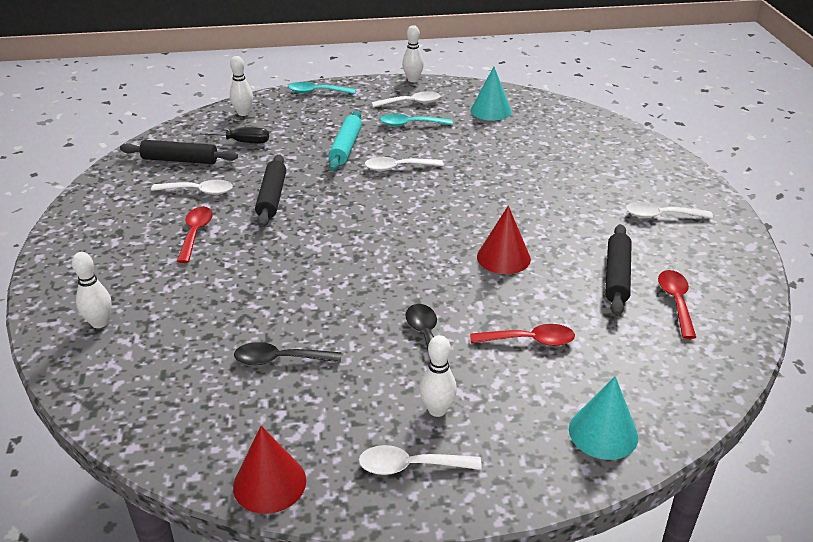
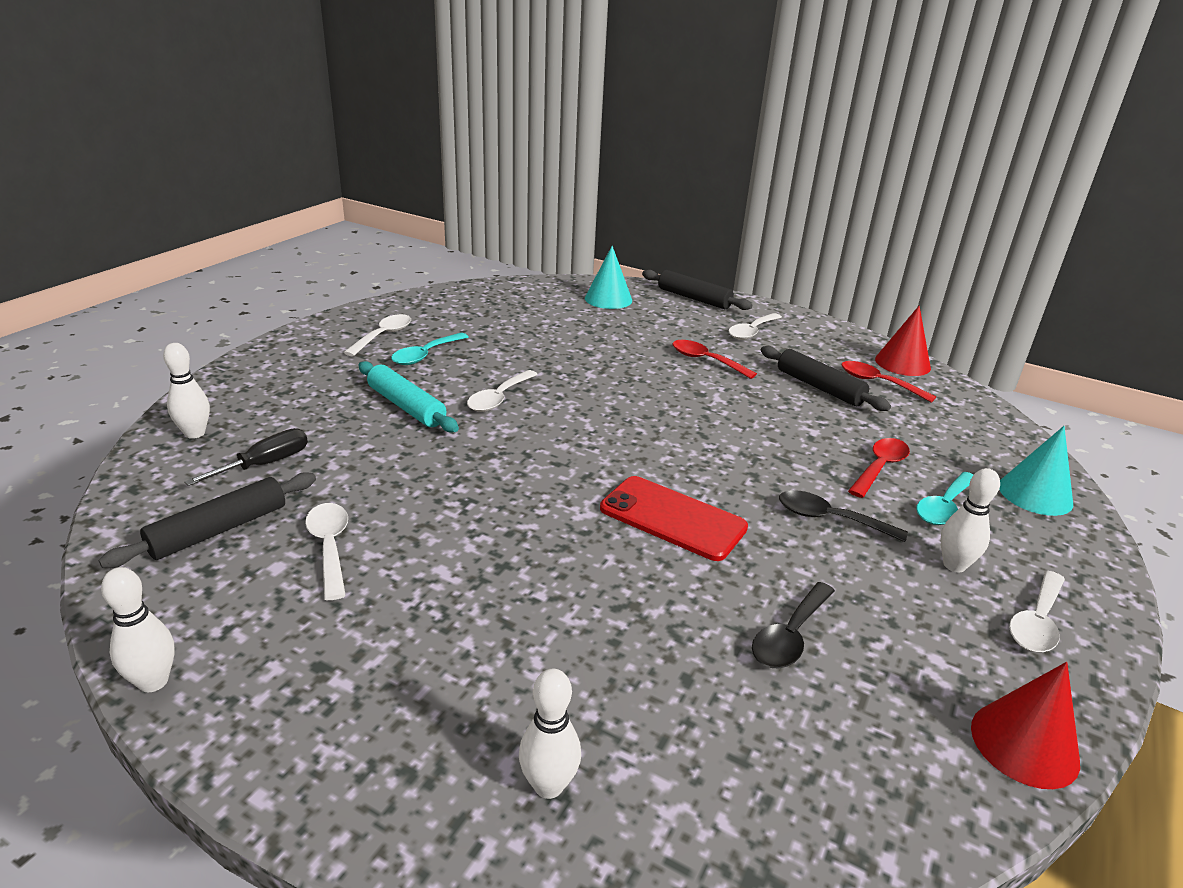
camera: 55 degrees left, 5 degrees down
white spoon [151,180,233,195] -> white spoon turned 60 degrees counterclockwise [305,503,348,600]
red spoon [177,207,213,263] -> red spoon moved to [673,340,757,379]
black rolling pin [255,154,286,227] -> black rolling pin moved to [642,270,752,310]
turquoise spoon [288,82,356,94] -> turquoise spoon moved to [916,472,974,525]
white bowling pin [402,25,424,82] -> white bowling pin moved to [101,567,175,692]
turquoise cone [470,67,512,121] -> turquoise cone moved to [585,246,632,309]
red cone [477,206,531,274] -> red cone moved to [875,306,931,376]
none -> red phone [600,476,748,561]

